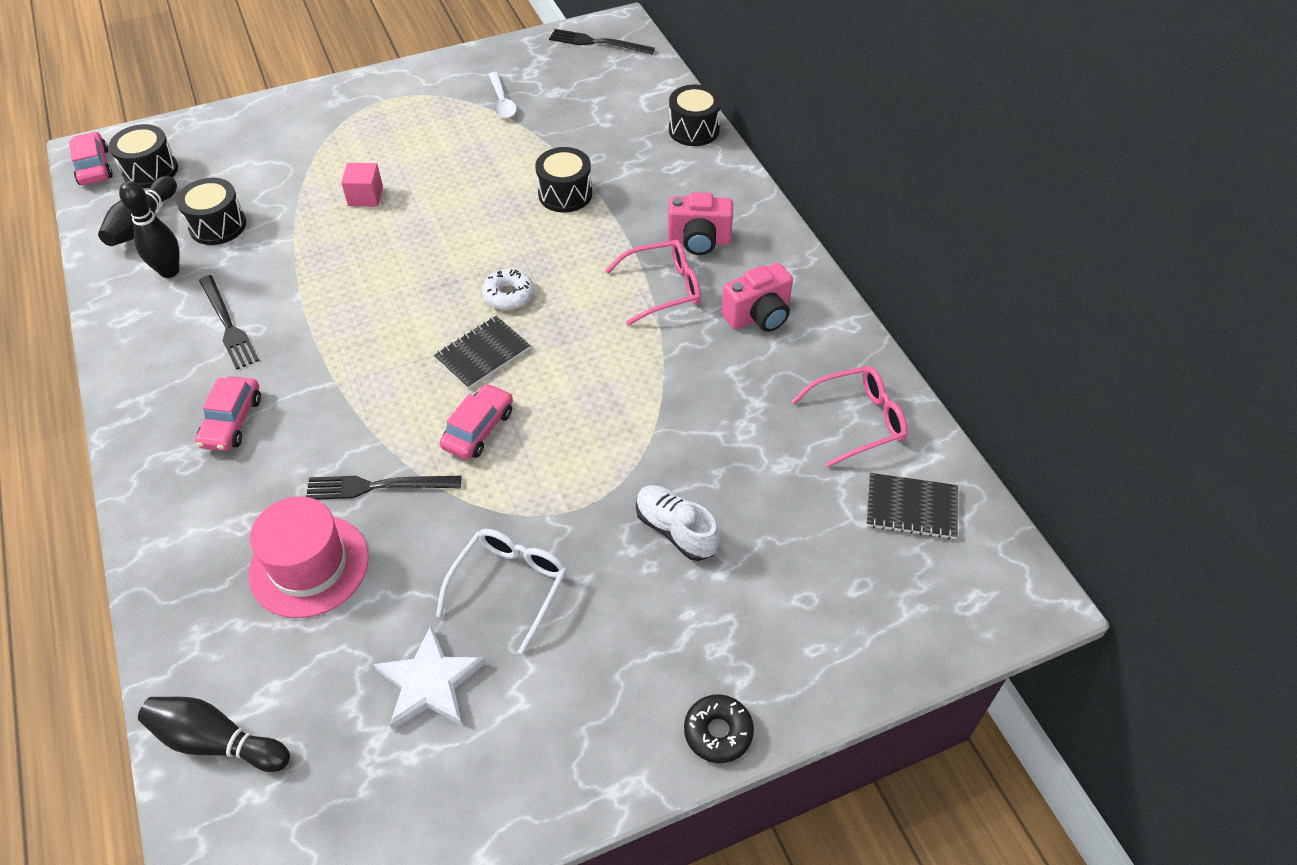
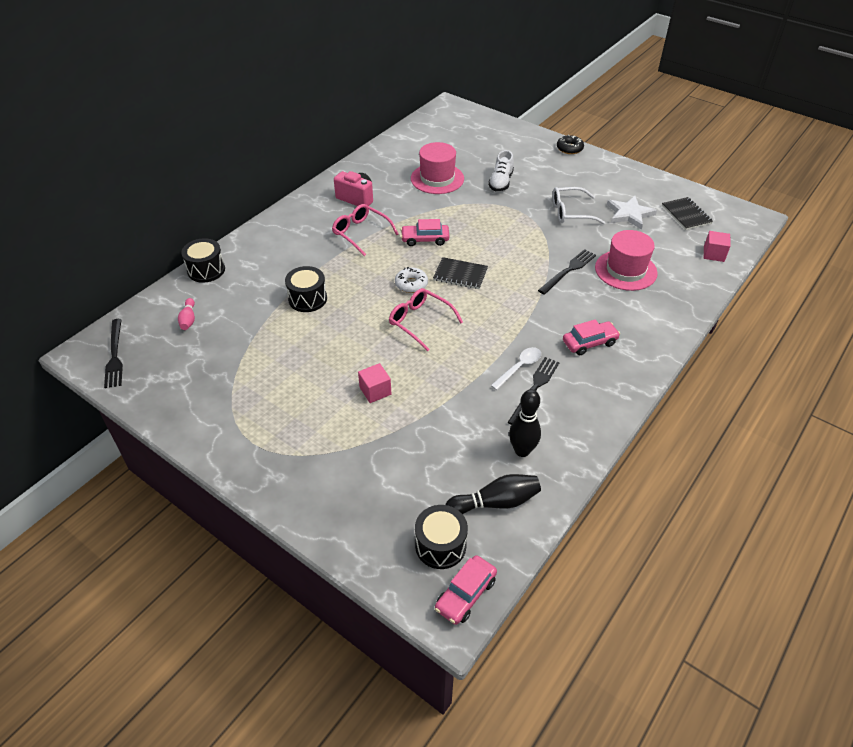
camera: 120 degrees left, 5 degrees down
black bowling pin [138,697,290,772] -> pink cube [704,231,731,262]
black drum [176,178,246,245] -> none
black fork [306,476,461,500] -> black fork turned 105 degrees counterclockwise [538,249,596,295]
pink car [440,383,513,460] -> pink car moved to [401,219,450,246]
white spoon [488,72,517,118] -> white spoon moved to [490,347,541,390]
pink camera [668,192,733,255] -> none
pink glasses [791,366,908,468] -> pink glasses moved to [389,288,463,352]
black notebook [867,473,958,540] -> black notebook moved to [662,197,713,230]
none -> pink bowling pin [178,298,195,330]
none -> pink hat [411,142,464,194]

